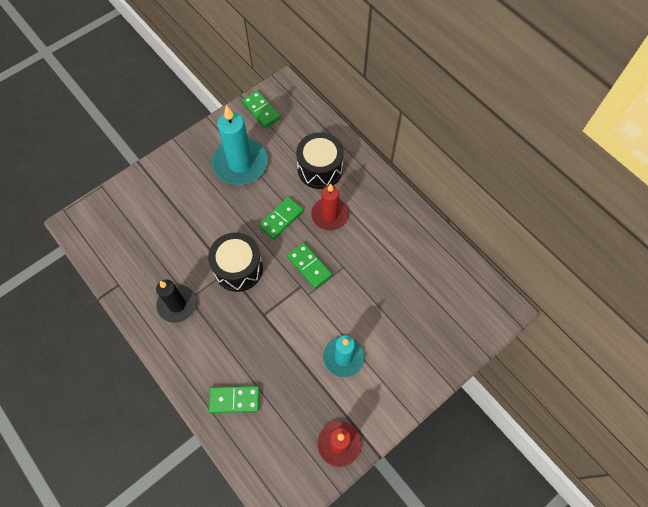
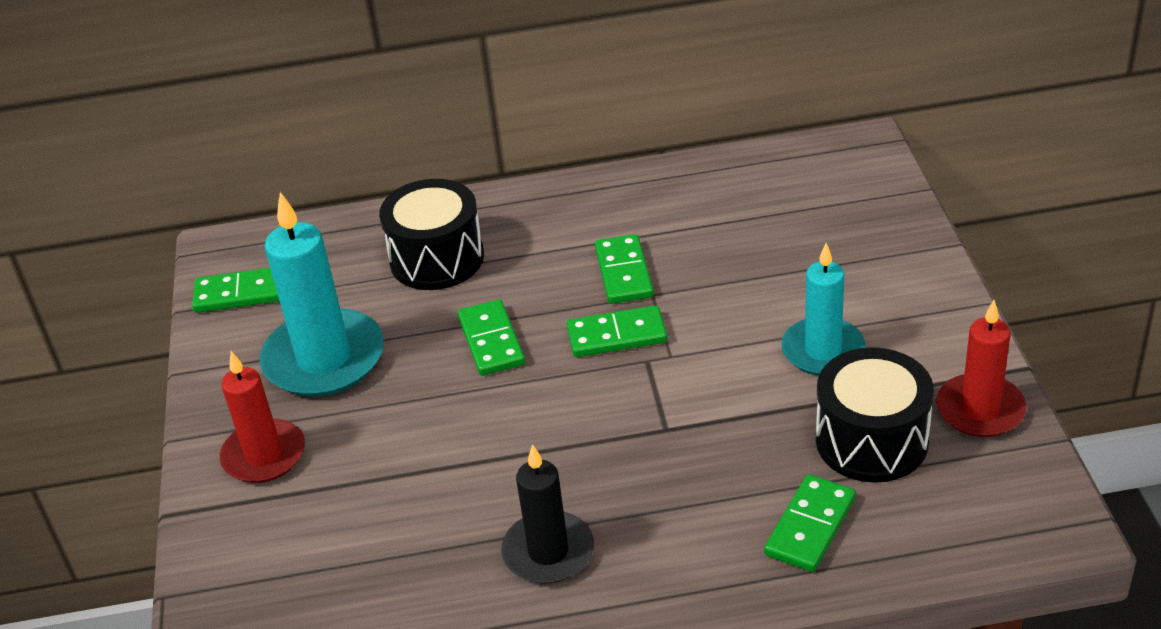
camera: 55 degrees left, 25 degrees down
black drum [208,232,263,292] -> black drum moved to [816,347,934,483]
red candle [311,184,349,230] -> red candle moved to [220,351,305,483]
none -> green domino [595,234,654,304]

